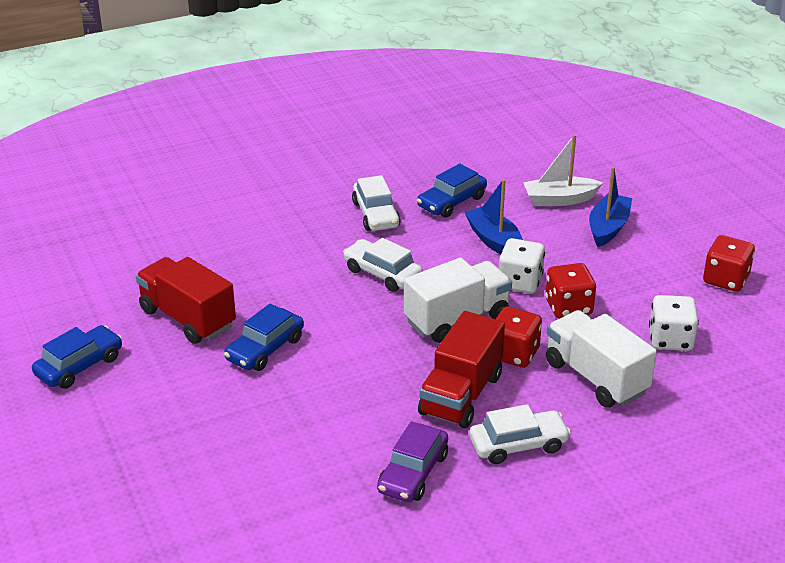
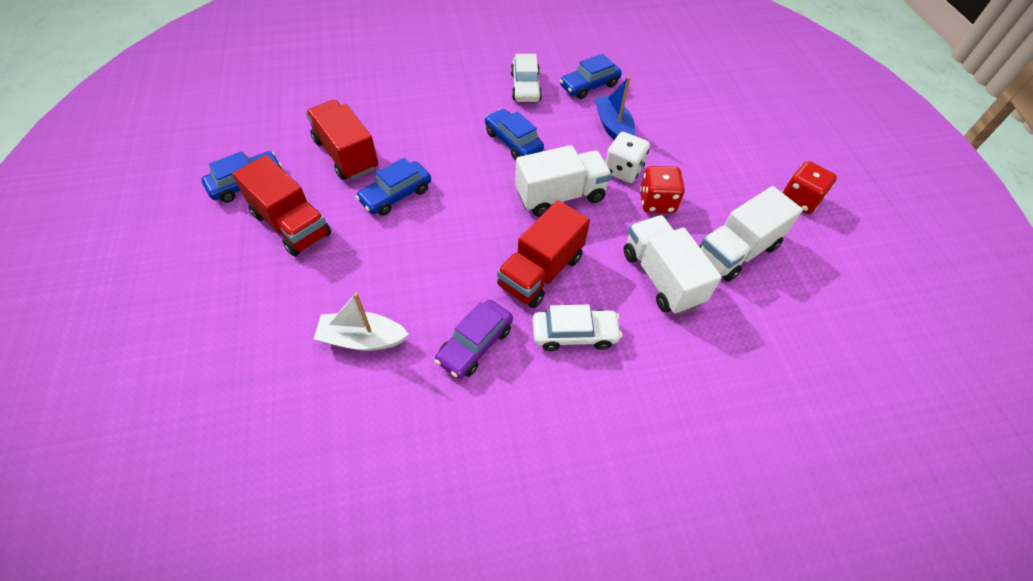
camera: 10 degrees right, 20 degrees up
white car [343,238,423,292] -> blue car [485,109,544,160]
red dice [496,306,542,368] -> none
white boat [523,134,602,206] -> white boat moved to [314,292,409,351]
blue boat [589,167,632,247] -> none
white dice [649,295,699,351] -> white truck [699,186,803,282]
none -> red truck [232,155,331,256]

